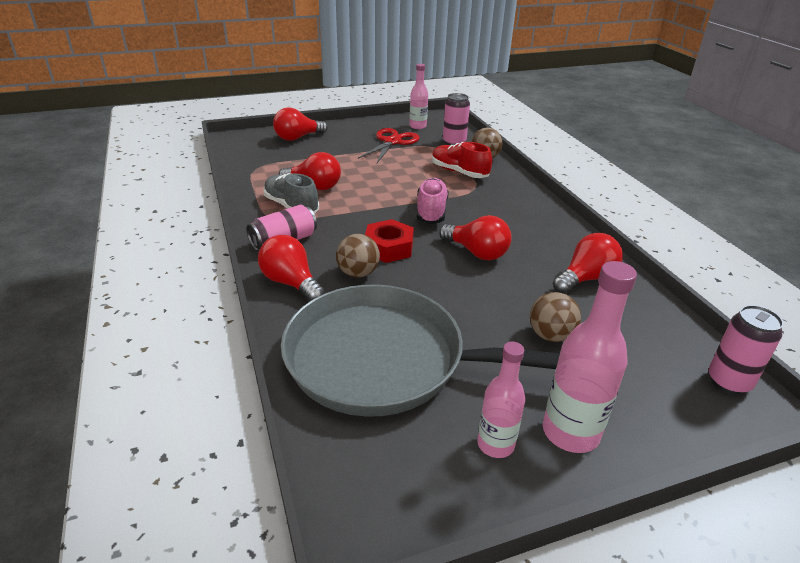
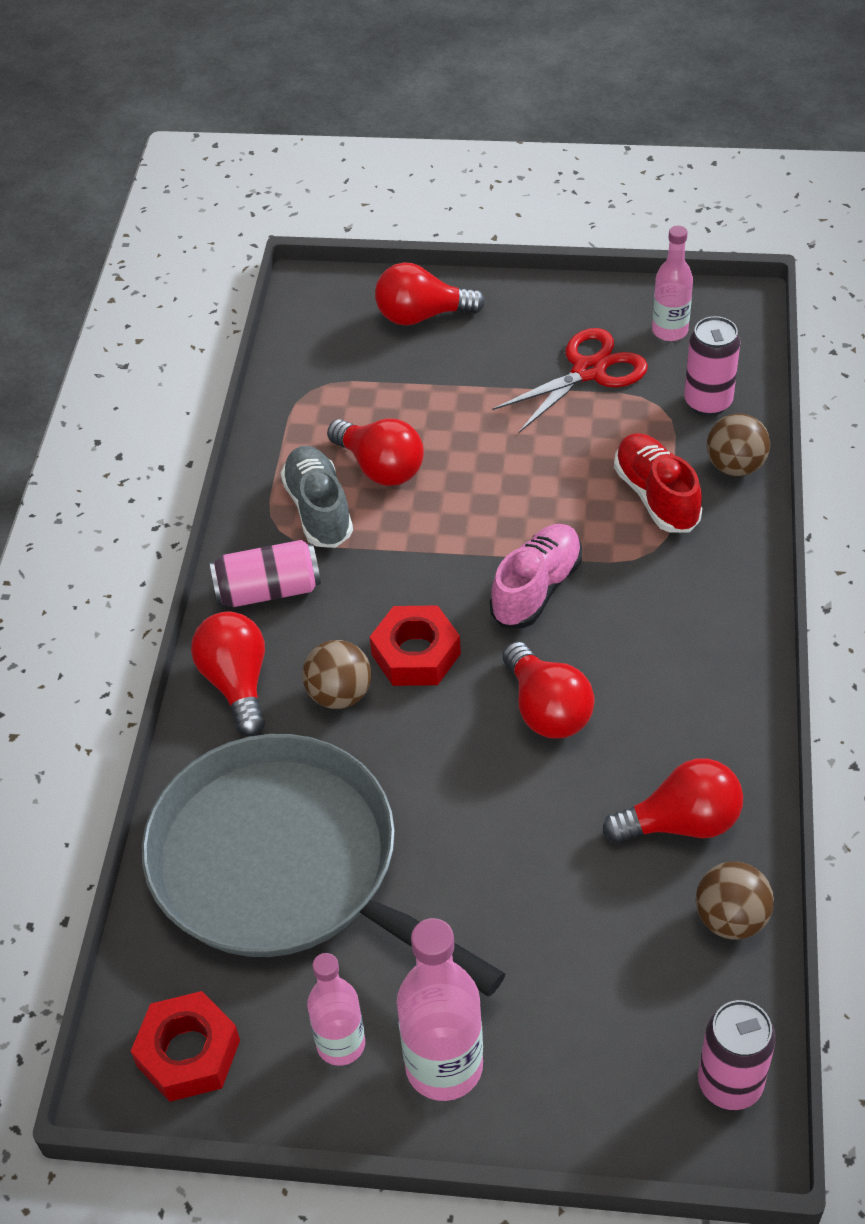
camera: 30 degrees right, 15 degrees up
brown ball [530,292,581,342] -> brown ball moved to [696,862,774,939]
none -> red nut [130,991,240,1102]

